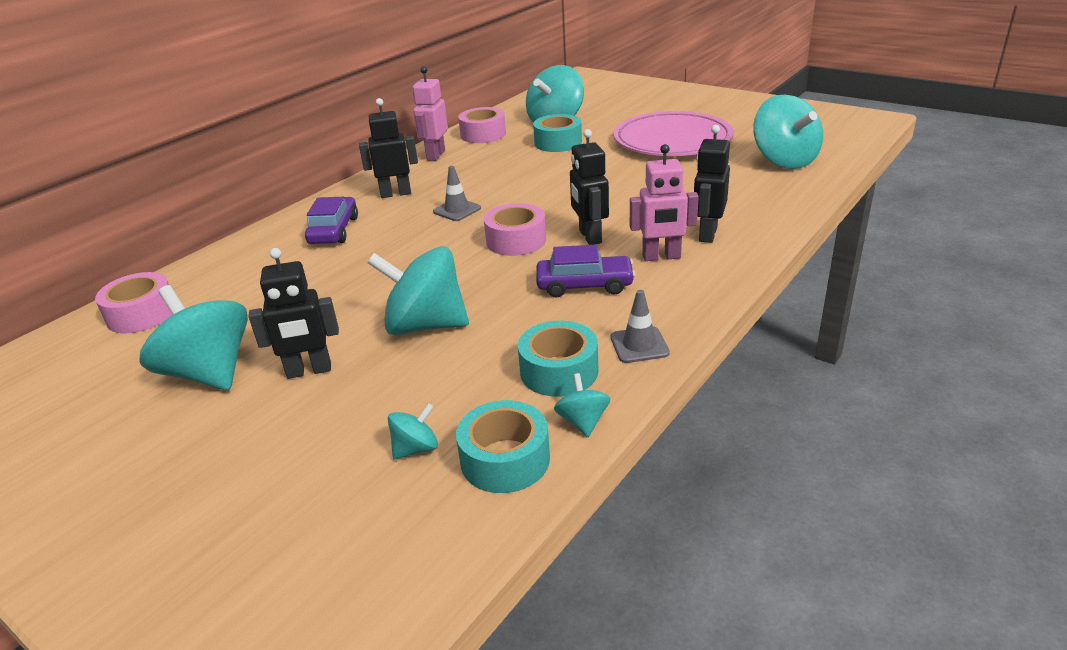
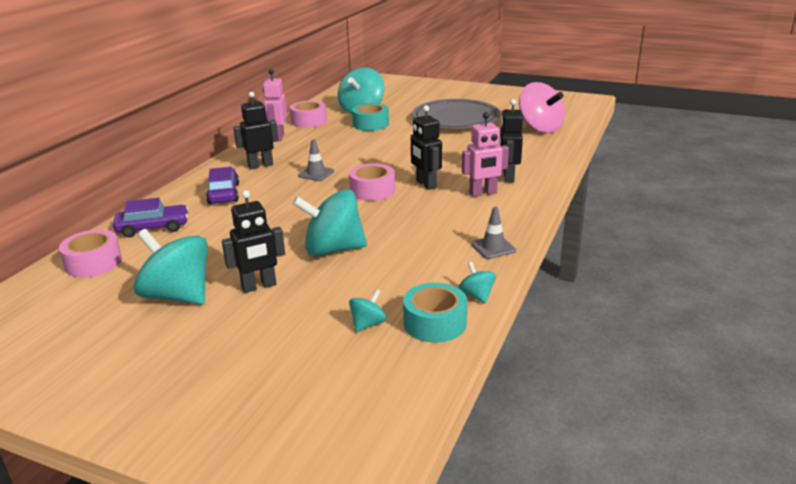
camera: 15 degrees left, 5 degrees down
turquoise tape [518,321,598,397] -> none
purple car [536,245,635,298] -> purple car moved to [113,198,189,237]
pink plate [614,111,734,156] -> grey plate [412,99,500,129]
turquoise spinning top [753,95,823,169] -> pink spinning top [519,82,565,133]

